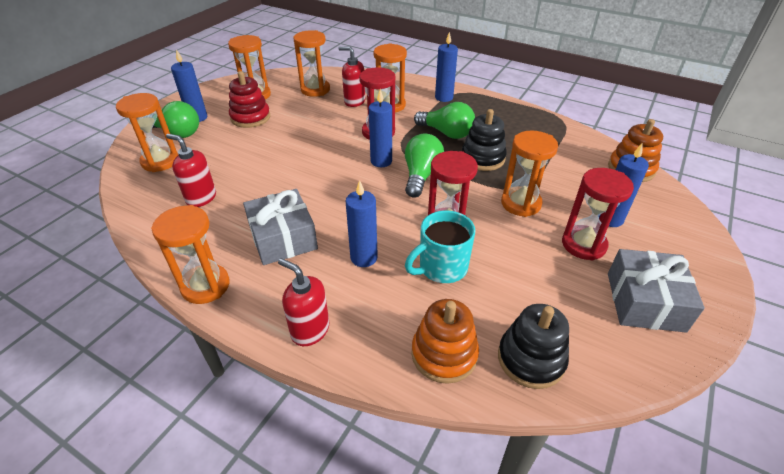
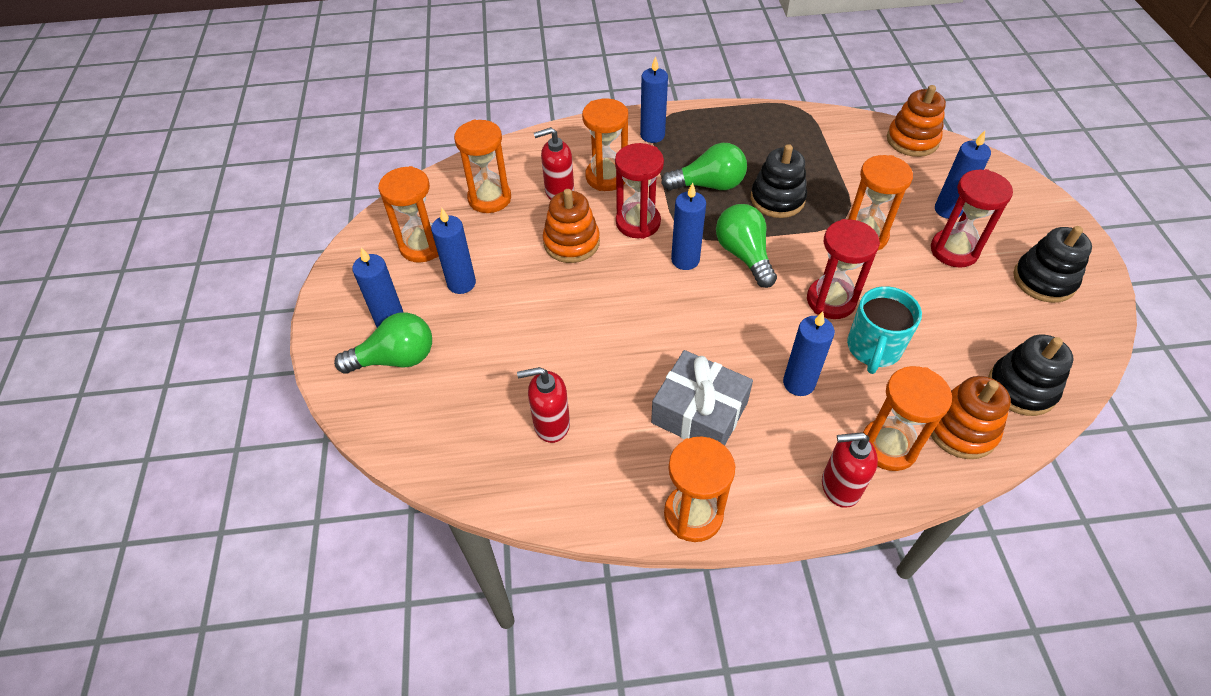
camera: 35 degrees left, 10 degrees up
orange hourglass [116,93,178,172] -> orange hourglass moved to [863,366,952,471]
red stacking toy [229,71,270,128] -> blue candle [431,208,476,294]
grey gift [608,249,705,333] -> black stacking toy [1013,226,1092,303]
none -> orange stacking toy [543,189,600,263]

